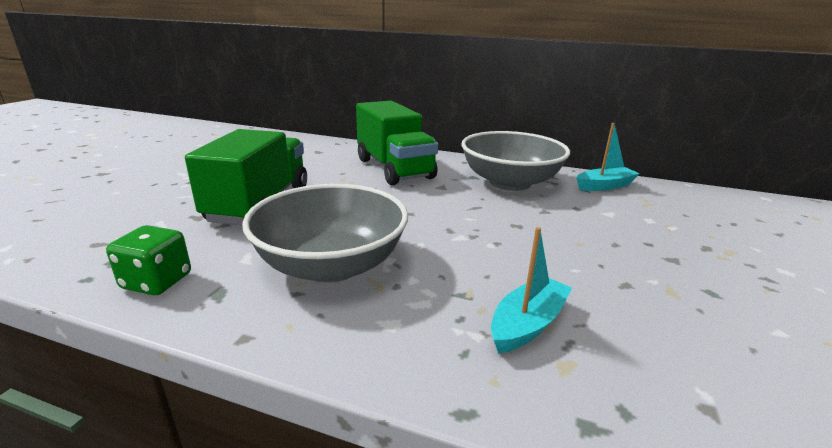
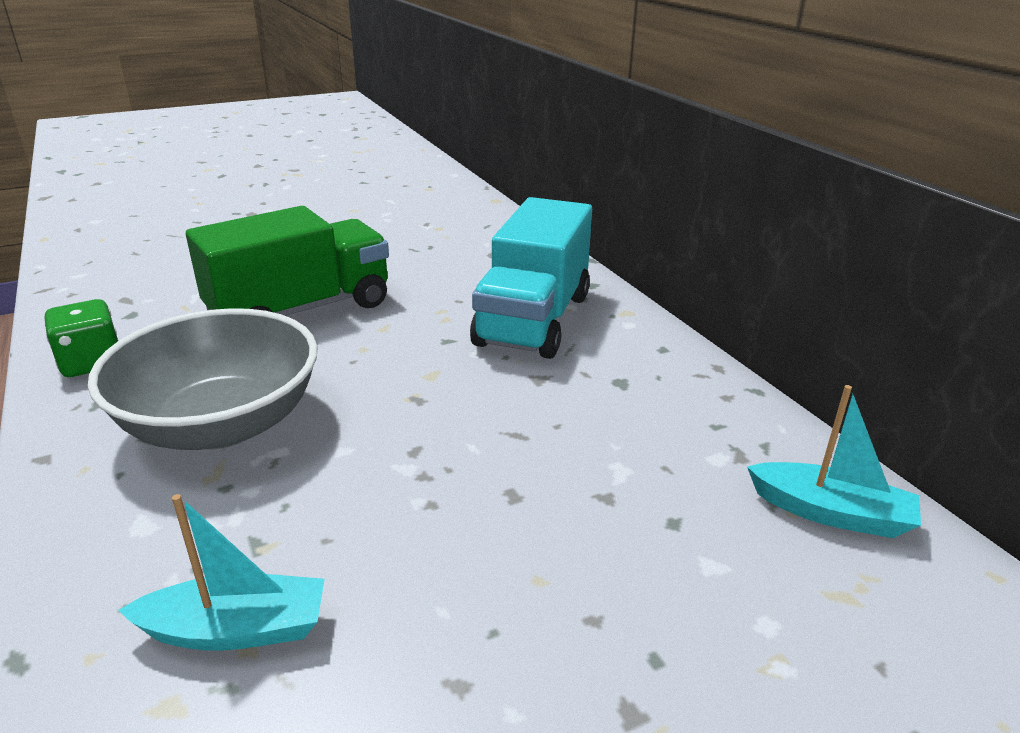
camera: 45 degrees right, 5 degrees up
green truck [356,101,438,185] -> turquoise truck [470,197,592,359]
grey bowl [461,131,570,191] -> none

